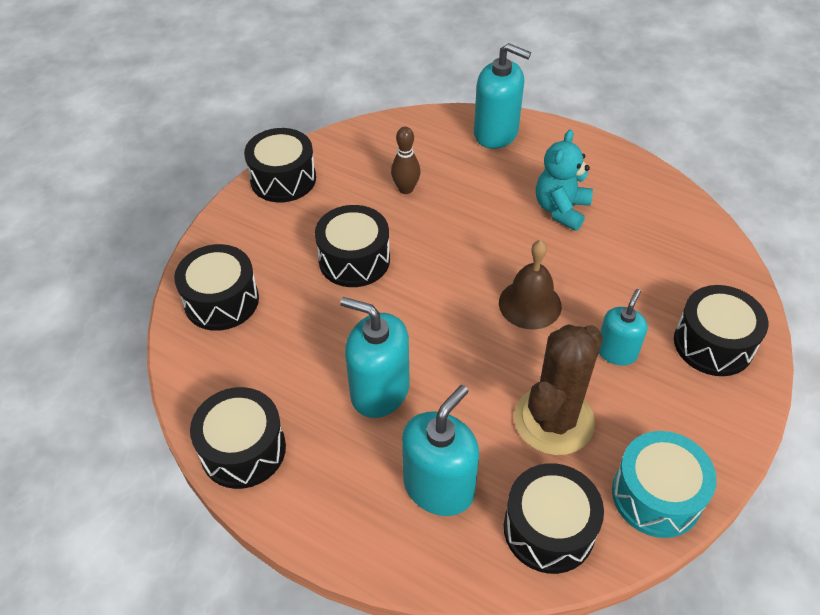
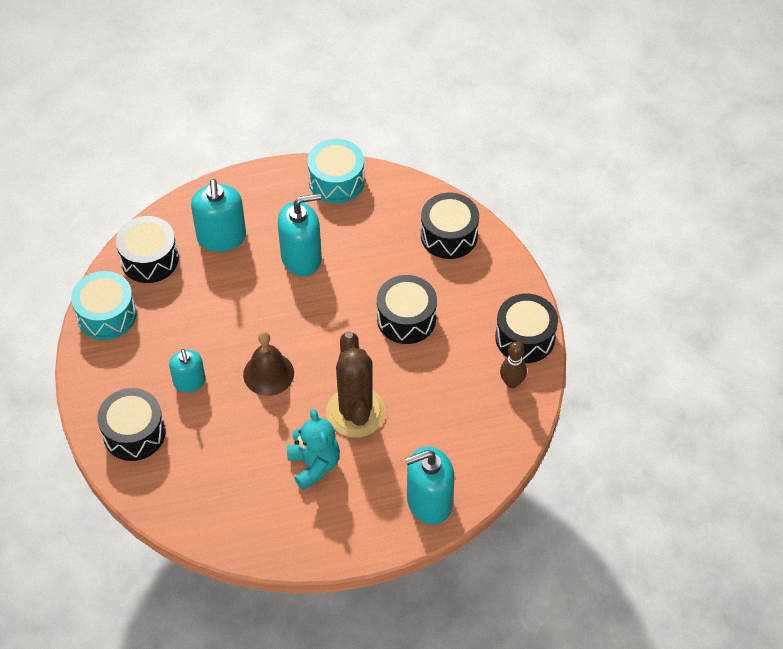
camera: 135 degrees right, 5 degrees up
black drum [190,387,286,489] -> turquoise drum [307,139,364,203]
brown bowling pin [391,127,421,194] -> brown bowling pin moved to [500,341,527,388]
brown cactus [514,324,603,455] -> brown cactus moved to [326,331,386,438]

